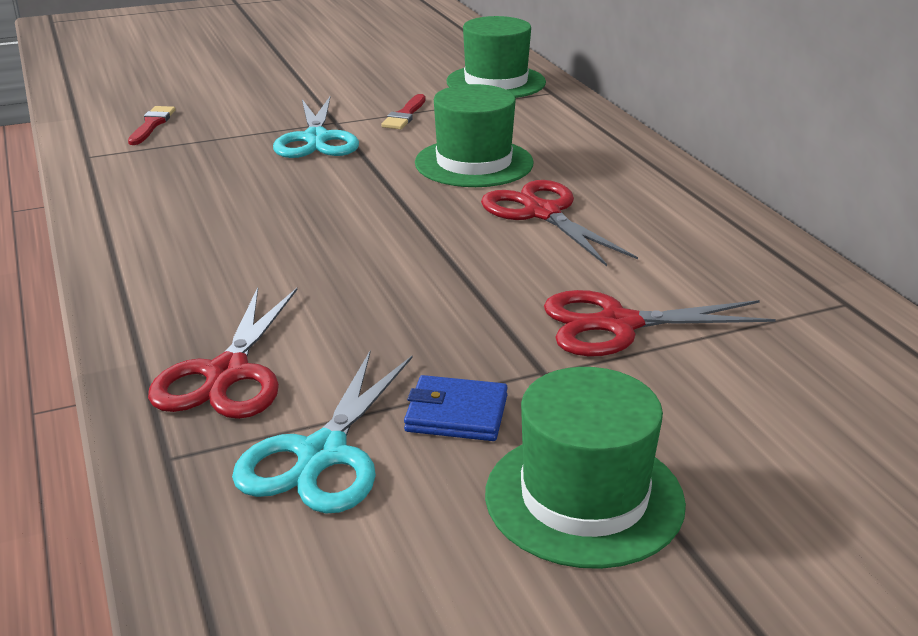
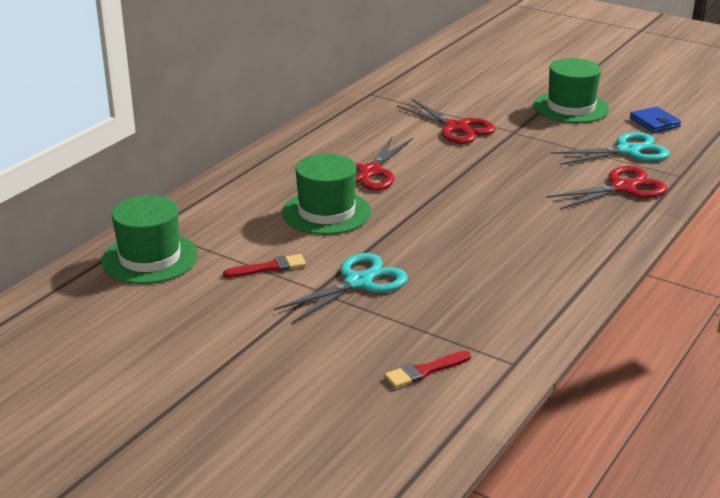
camera: 125 degrees left, 0 degrees up
blue wallet [404,375,508,441] -> blue wallet moved to [630,106,681,133]

